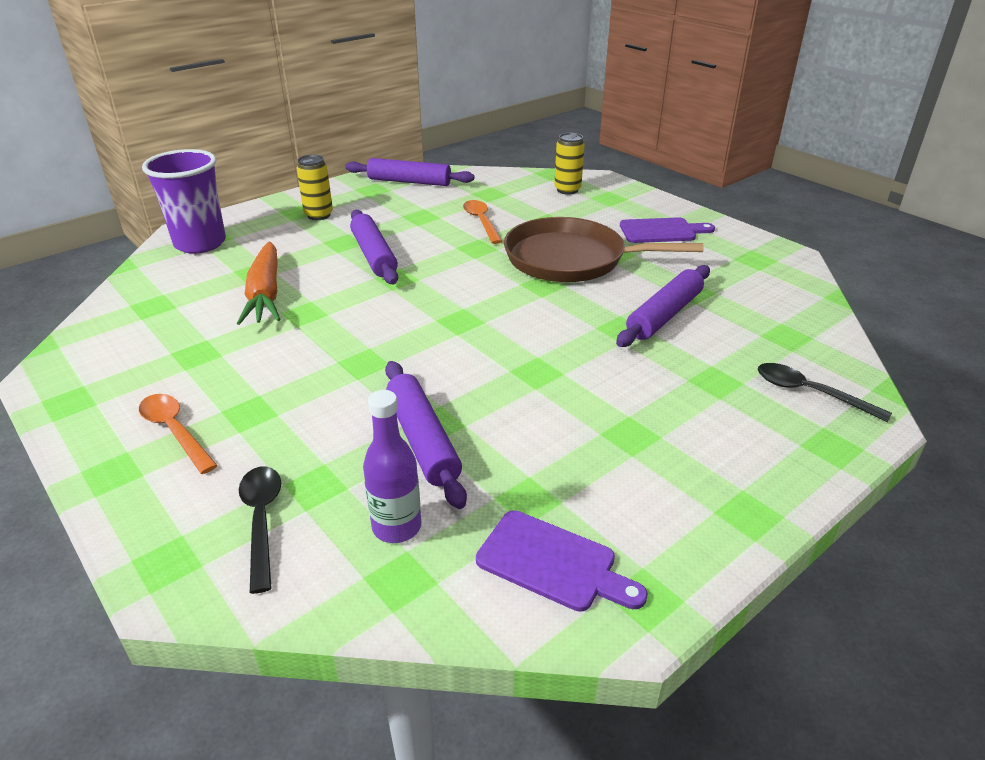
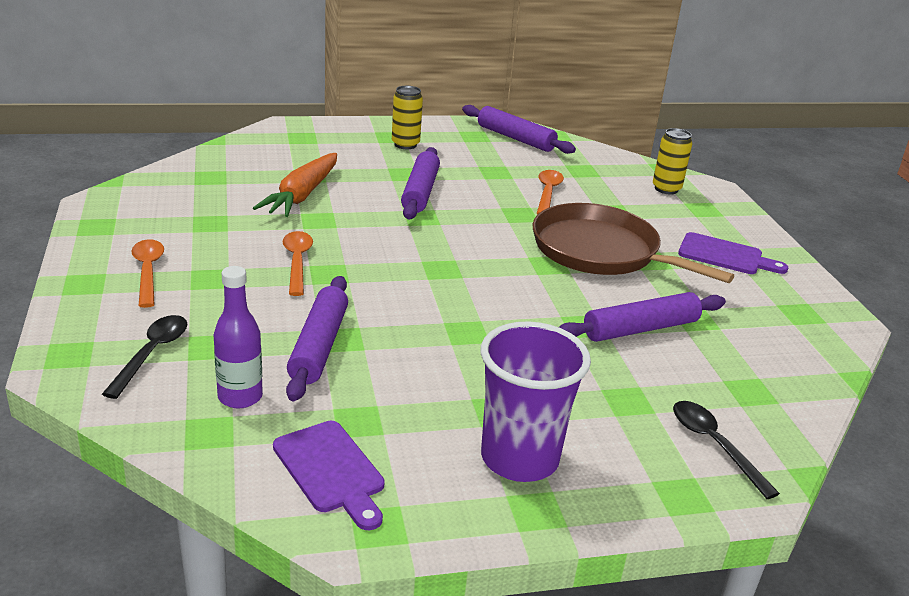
camera: 25 degrees right, 5 degrees down
purple cup [142,149,226,254] -> purple cup moved to [481,321,591,482]
none -> orange spoon [283,231,313,296]

